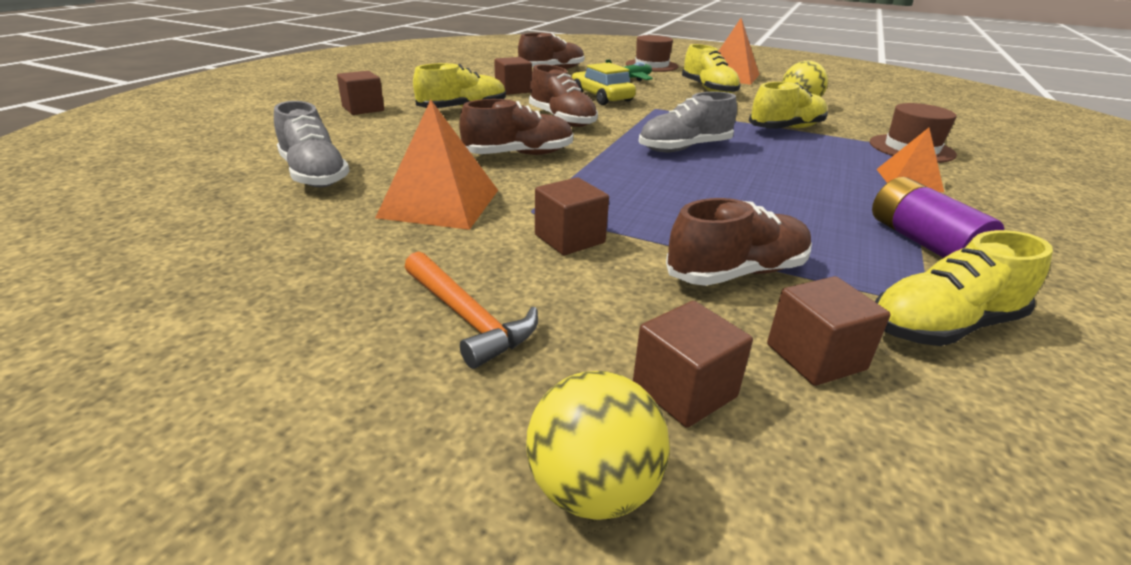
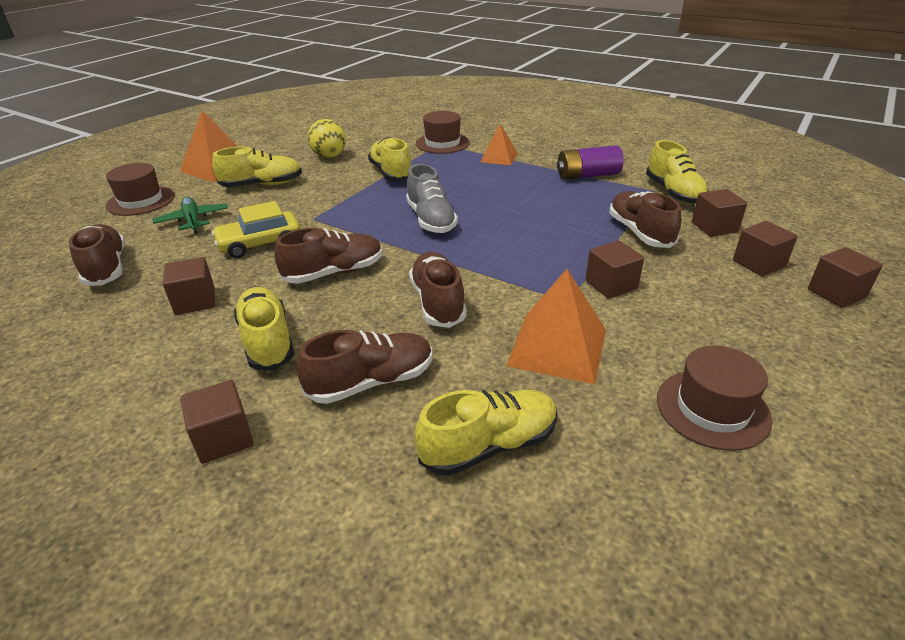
camera: 80 degrees left, 5 degrees up
grey shoe [274,101,350,187] -> yellow shoe [415,390,558,476]
orange hammer [405,251,538,369] -> none
yellow ball [526,371,670,520] -> brown cube [808,247,883,308]
none -> brown shoe [297,330,432,404]
none -> brown hat [657,346,772,451]

